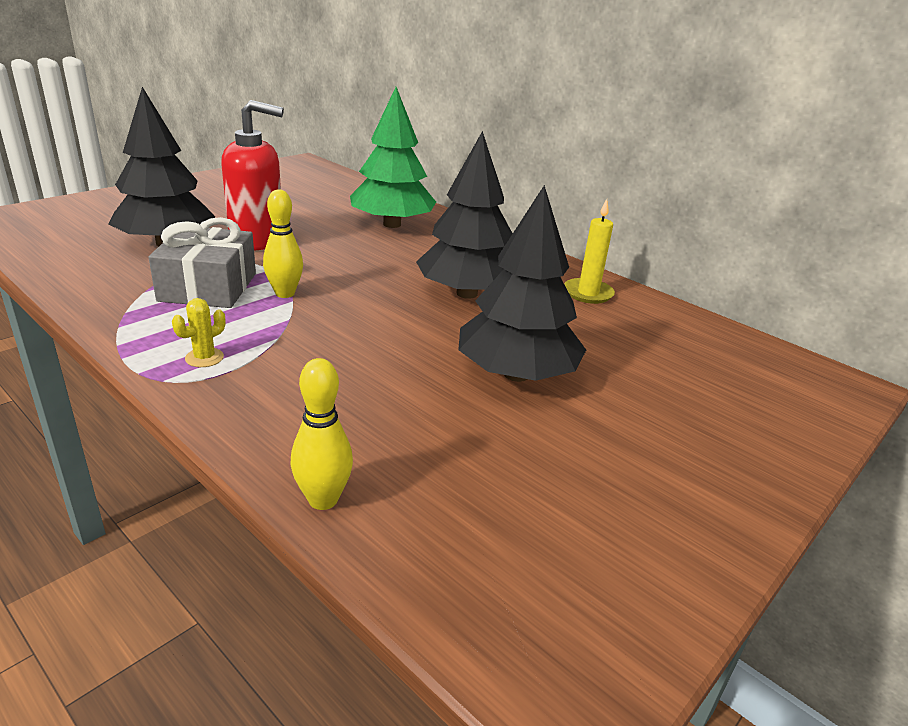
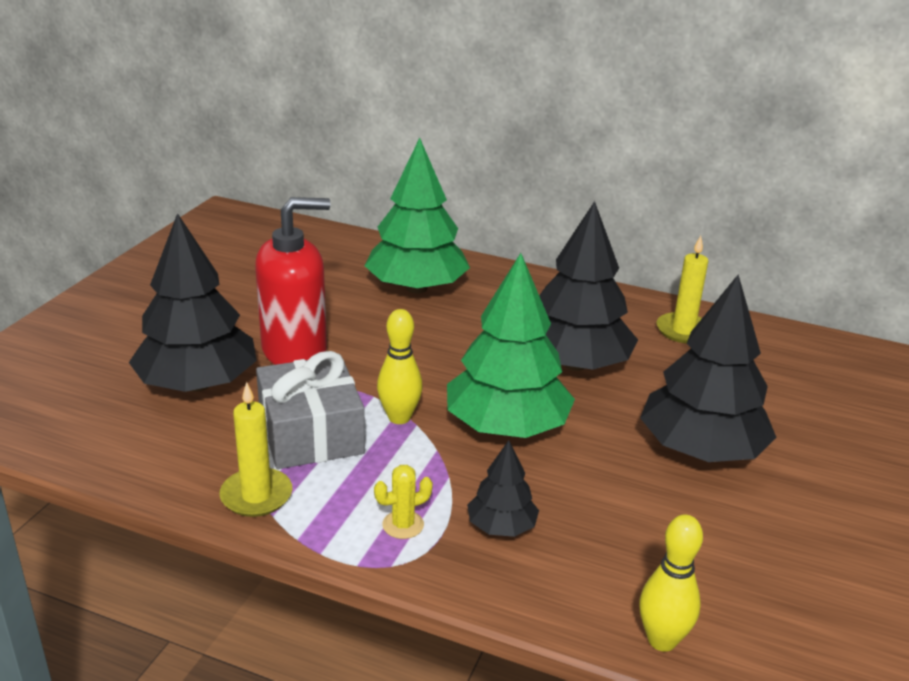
camera: 20 degrees left, 0 degrees up
yellow cactus [172,298,226,367] -> yellow cactus turned 45 degrees clockwise [374,465,433,539]
none -> yellow candle [220,382,293,517]
none -> green tree [447,253,575,438]
none -> black tree [467,440,539,537]

